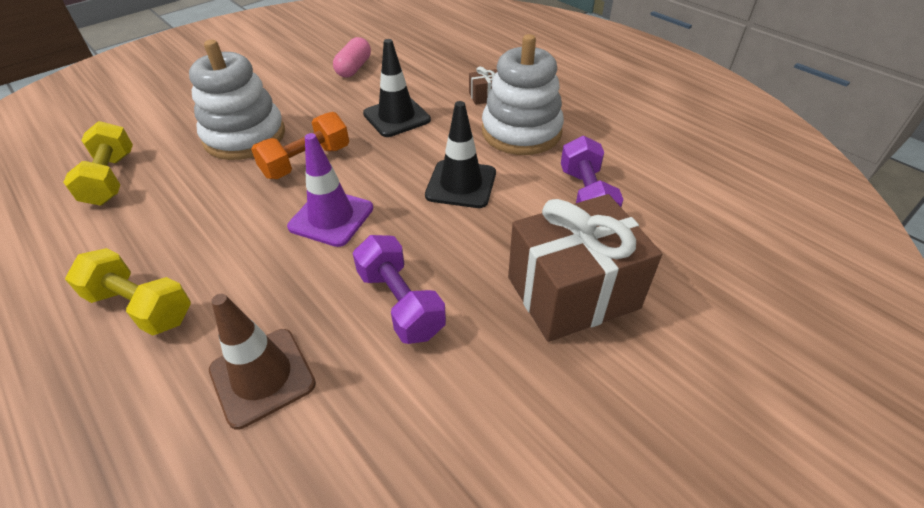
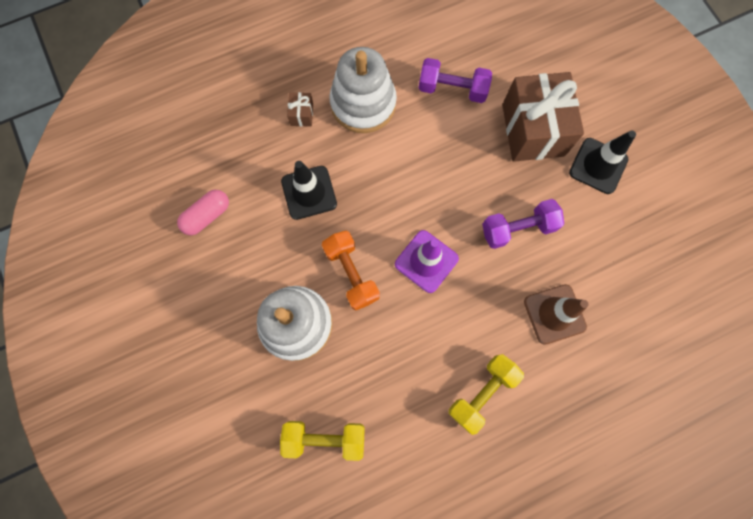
camera: 75 degrees left, 30 degrees up
pink capsule [333,37,371,77] -> pink capsule turned 75 degrees counterclockwise [177,190,229,235]
black traffic cone [425,101,496,208] -> black traffic cone moved to [569,130,636,194]

